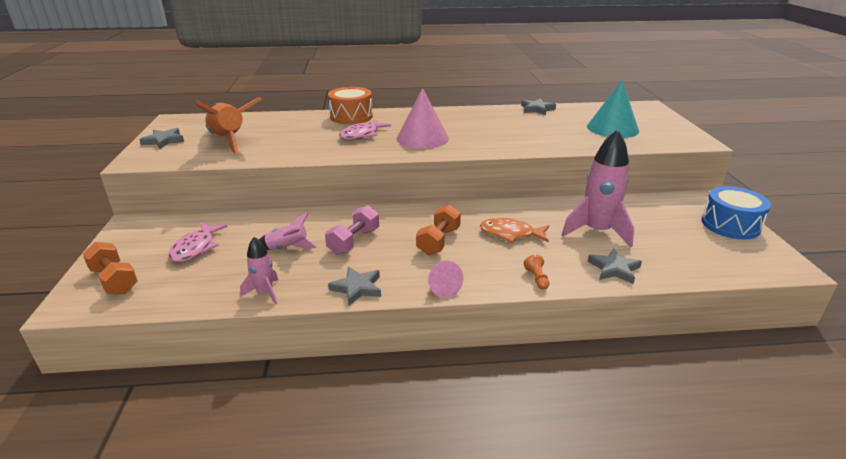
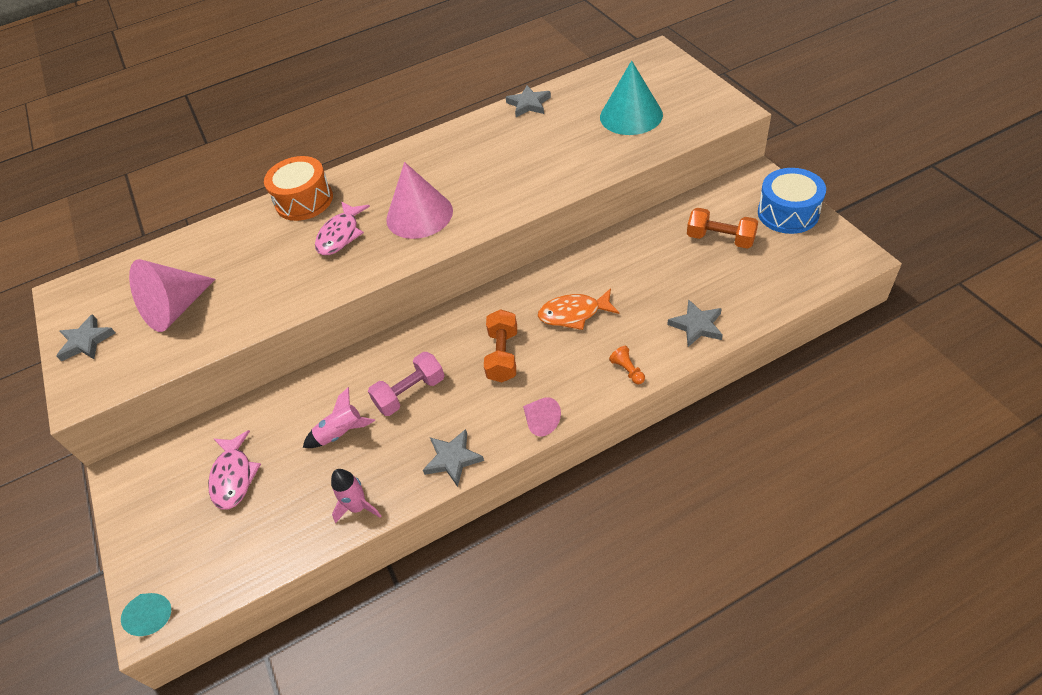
camera: 15 degrees left, 20 degrees up
orange dumbbell [83,242,138,294] -> orange dumbbell moved to [687,208,758,249]
orange rocket [196,97,262,154] -> pink cone [129,259,216,332]
pink dumbbell [325,205,379,255] -> pink dumbbell turned 45 degrees clockwise [368,352,445,416]
pink rocket [562,129,634,247] -> none
none -> turquoise cone [121,593,171,636]

